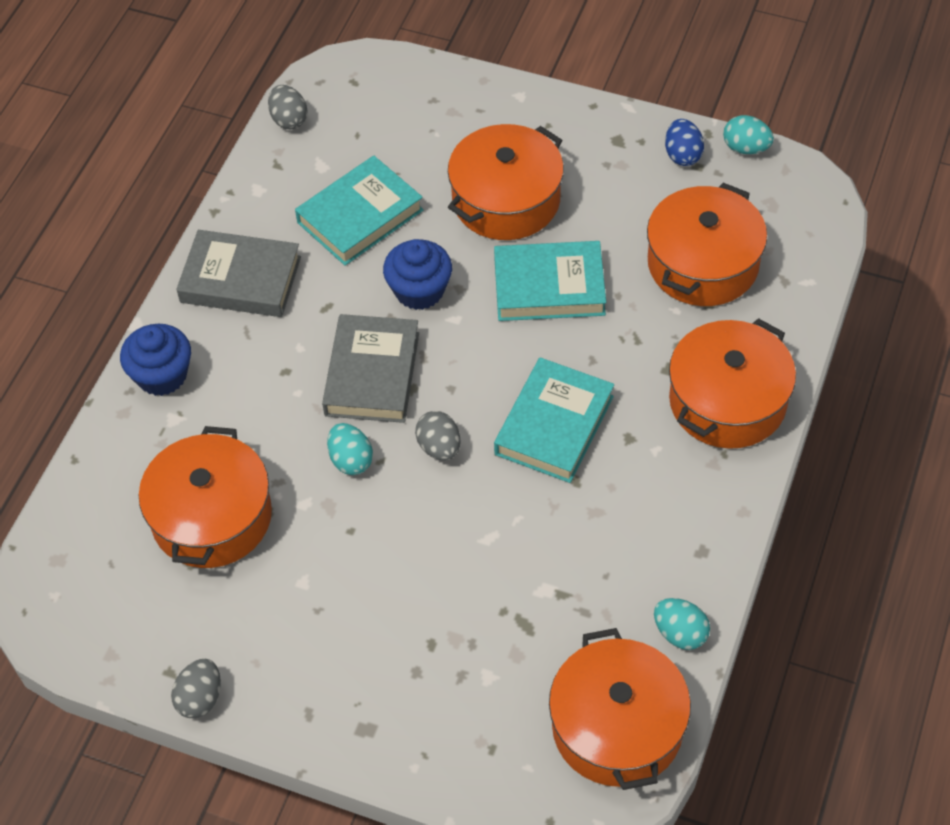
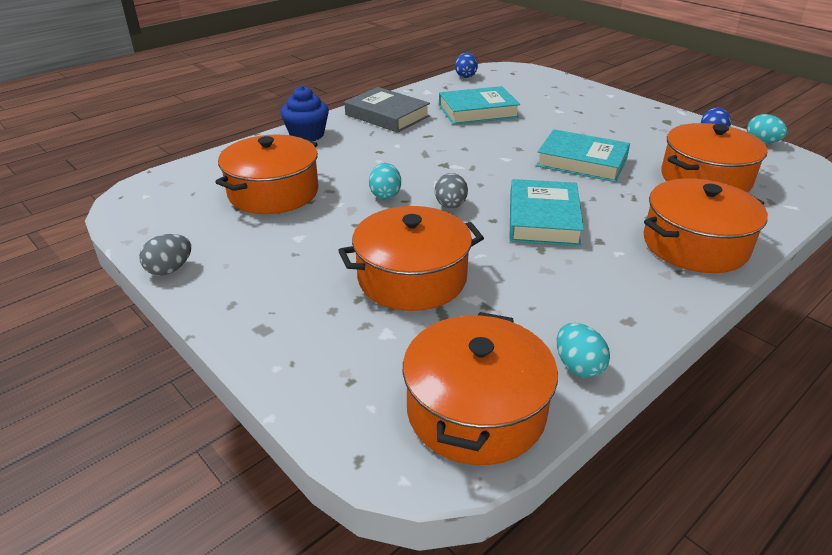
camera: 25 degrees right, 20 degrees down
grey egg [268,85,308,129] -> blue egg [455,52,478,78]
grey book [322,314,419,423] -> none
blue cupcake [383,239,452,310] -> none
orange pot [448,124,564,240] -> orange pot moved to [338,206,484,311]
turquoise book [494,357,614,483] -> turquoise book turned 45 degrees counterclockwise [510,179,584,246]

